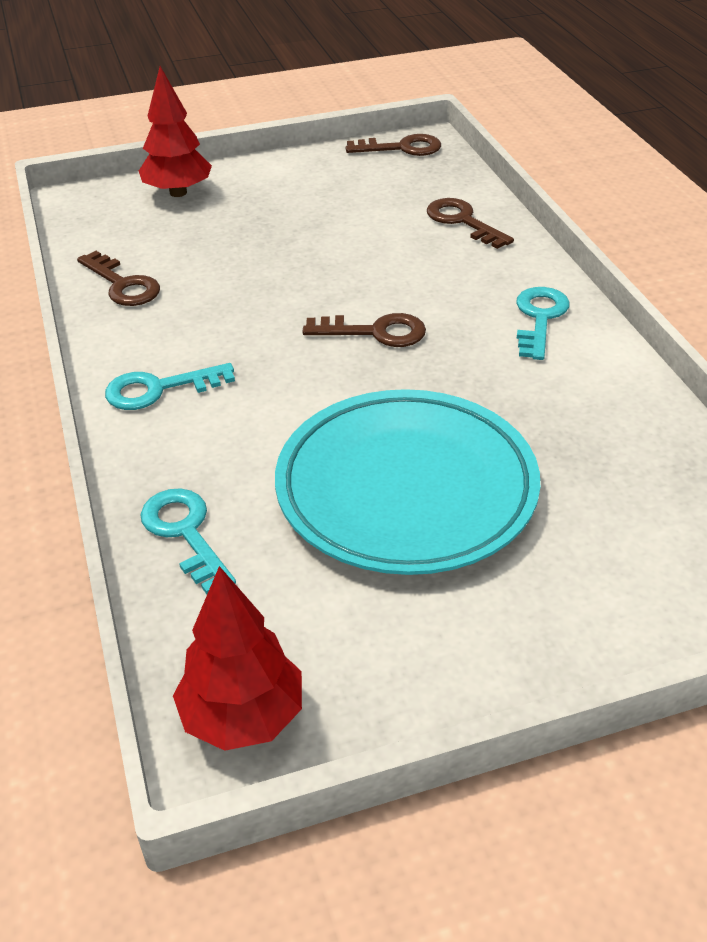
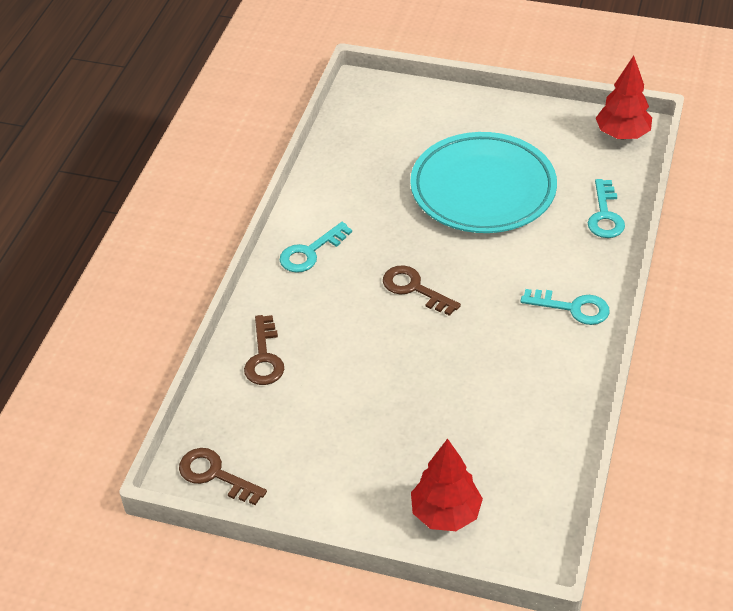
camera: 145 degrees left, 5 degrees up
brown key [77,251,160,306] -> none

